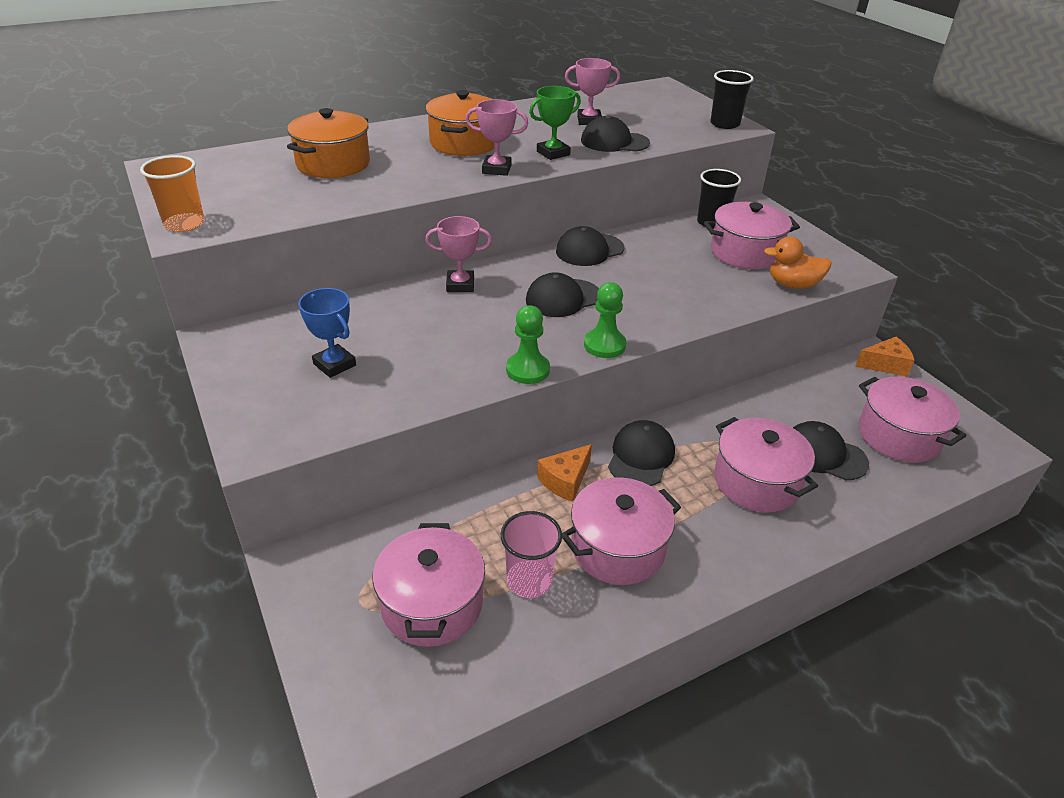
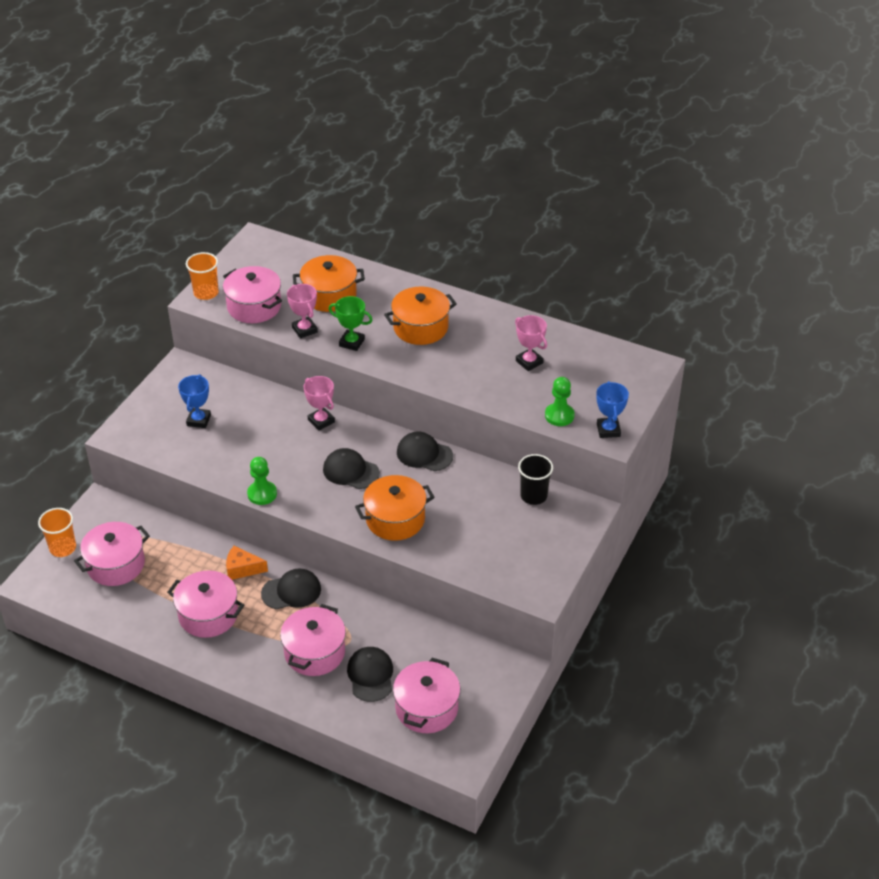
camera: 55 degrees right, 5 degrees up
pink trophy [465,99,528,176] -> pink trophy moved to [287,284,318,338]
pink cup [501,511,562,598] -> none
green trophy [529,86,581,160] -> green trophy moved to [329,296,372,351]
black cap [581,115,650,152] -> none
green pawn [584,282,626,358] -> green pawn moved to [545,377,575,426]
pink pot [704,202,800,269] -> pink pot moved to [223,266,282,323]
black cup [710,70,754,129] -> blue trophy [596,381,629,438]
orange duck [764,237,832,289] -> none
orange cheese [855,337,914,377] -> none
none -> orange cup [38,508,76,557]
none -> orange pot [355,475,435,541]

